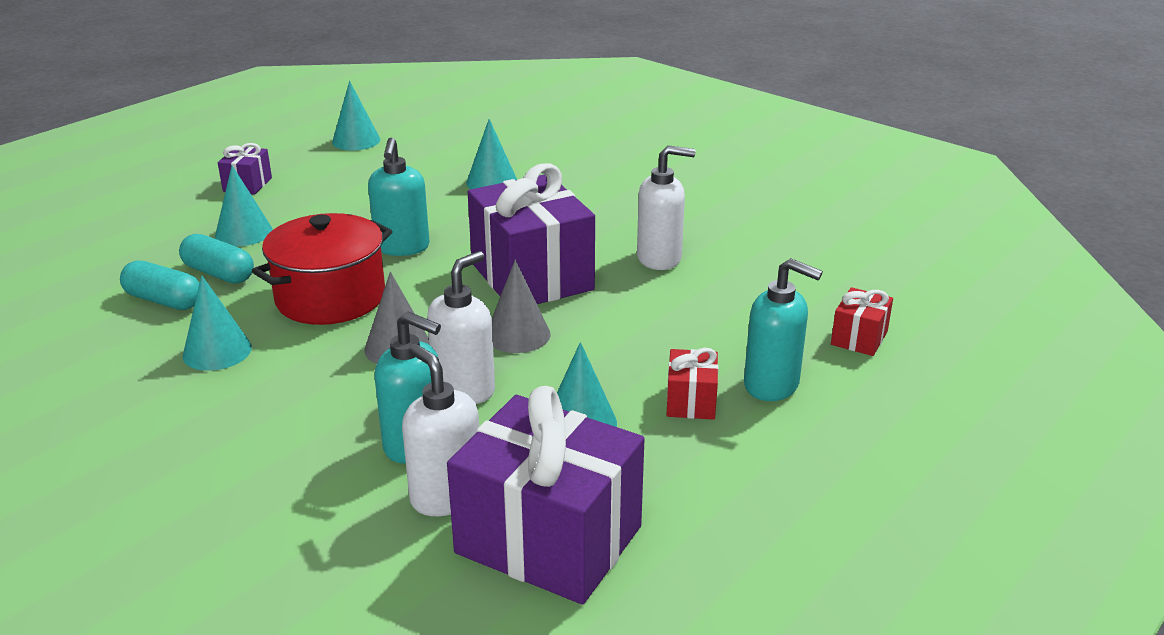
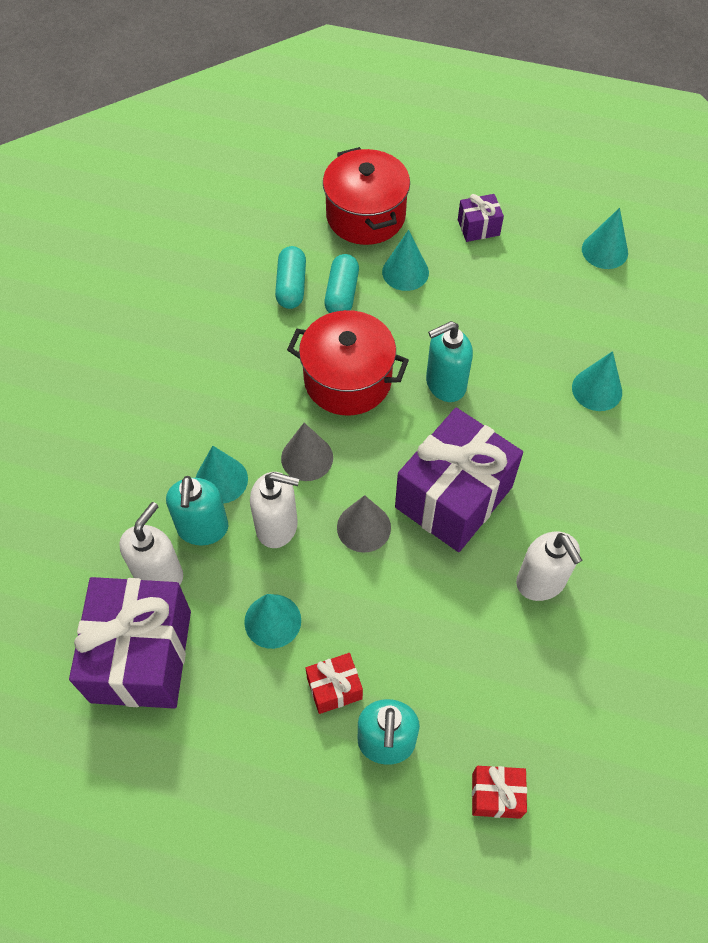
camera: 65 degrees right, 30 degrees up
turquoise cone [182,275,252,371] -> turquoise cone moved to [196,446,248,504]
none -> red pot [323,147,410,245]

